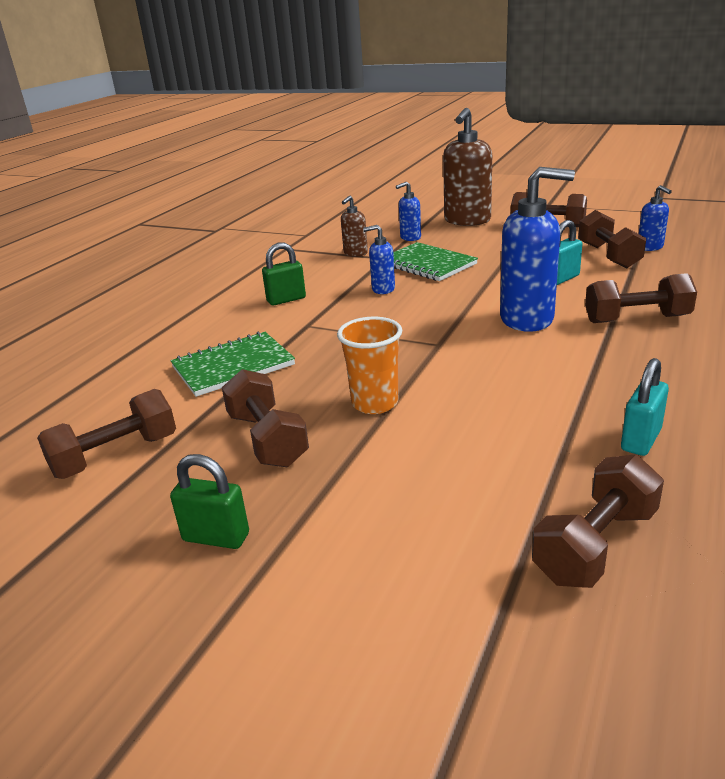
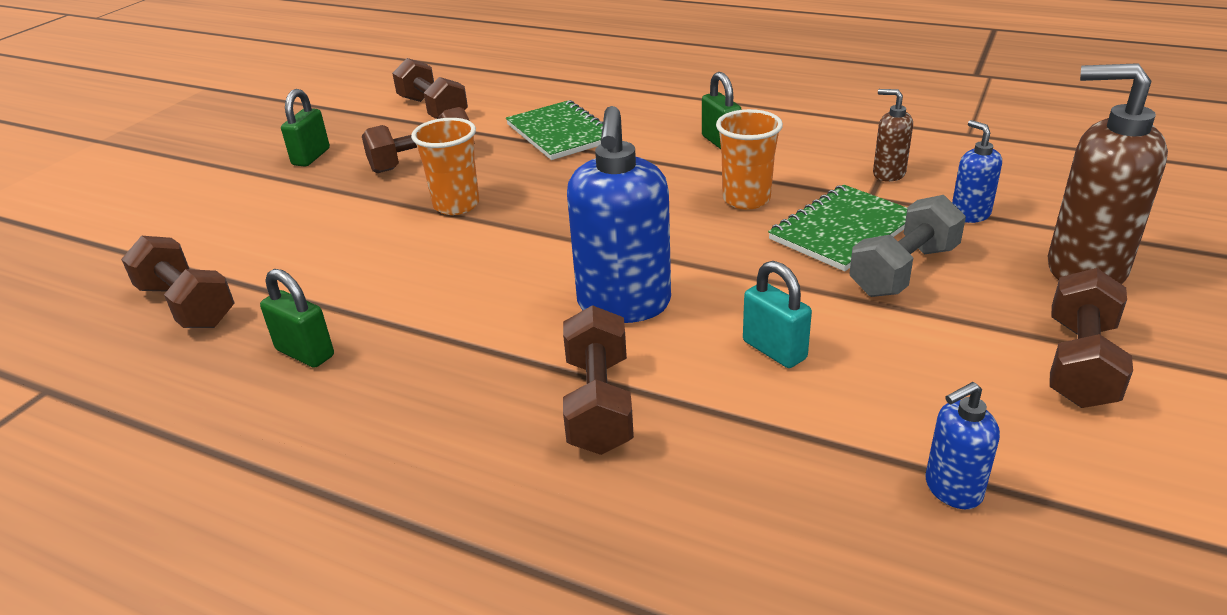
camera: 90 degrees right, 5 degrees up
blue soap dispenser [363,225,395,294] -> orange cup [716,109,783,209]
brown dumbbell [578,210,646,268] -> none
turquoise padlock [621,358,669,456] -> green padlock [260,269,334,368]
none -> grey dumbbell [849,195,966,297]

